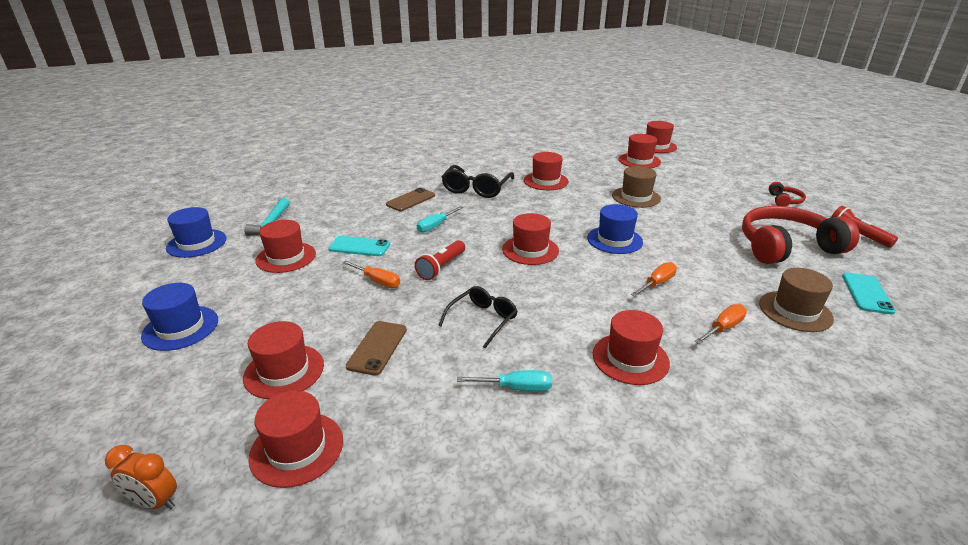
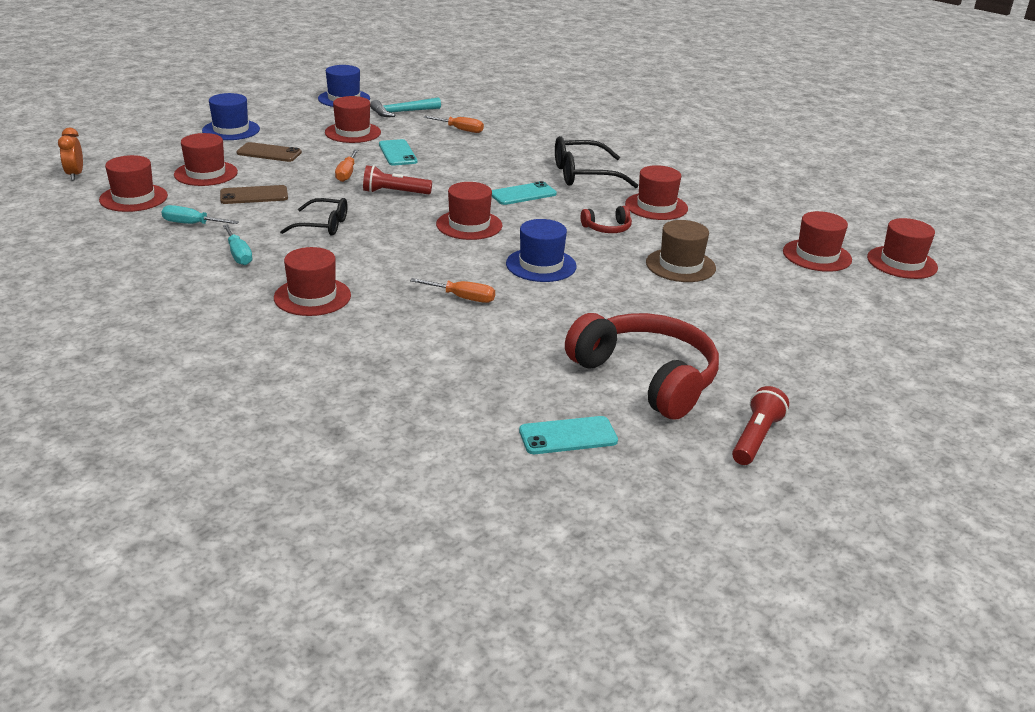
camera: 60 degrees right, 0 degrees up
brown phone [386,188,435,211] -> brown phone moved to [236,142,302,162]
turquoise screwdriver [417,206,463,233] -> turquoise screwdriver moved to [162,205,239,224]
orange screwdriver [694,304,747,344] -> orange screwdriver moved to [424,116,484,133]
brown hat [759,268,834,332] -> none
red headphones [769,182,806,206] -> red headphones moved to [581,206,632,233]
none -> turquoise phone [492,181,557,205]

